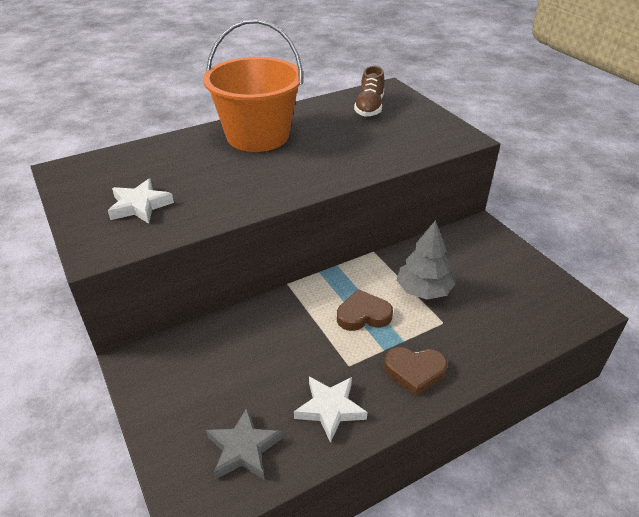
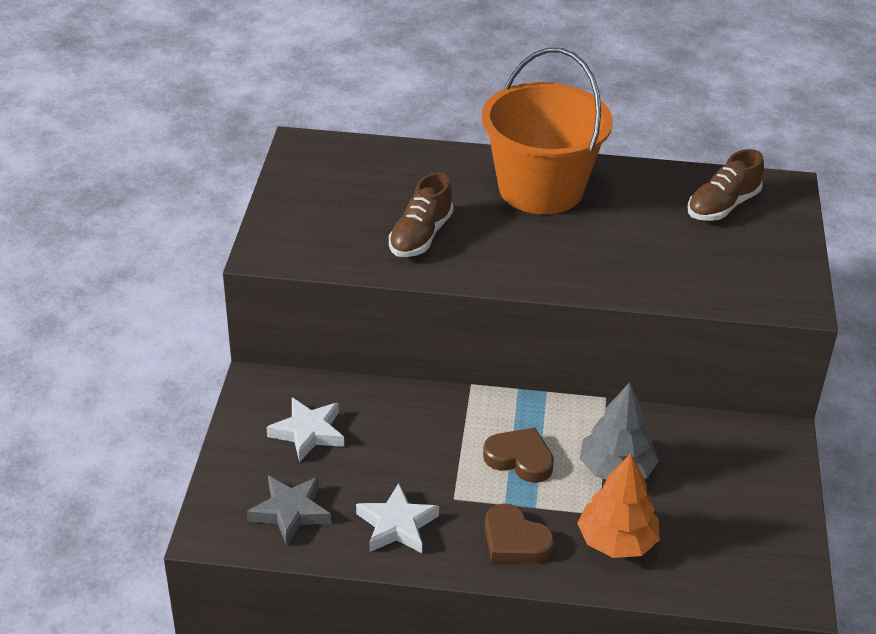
camera: 35 degrees right, 0 degrees up
white star [108,179,174,224] -> white star moved to [266,397,344,462]
none -> brown shoe [389,172,454,257]
none -> orange tree [577,454,660,558]

